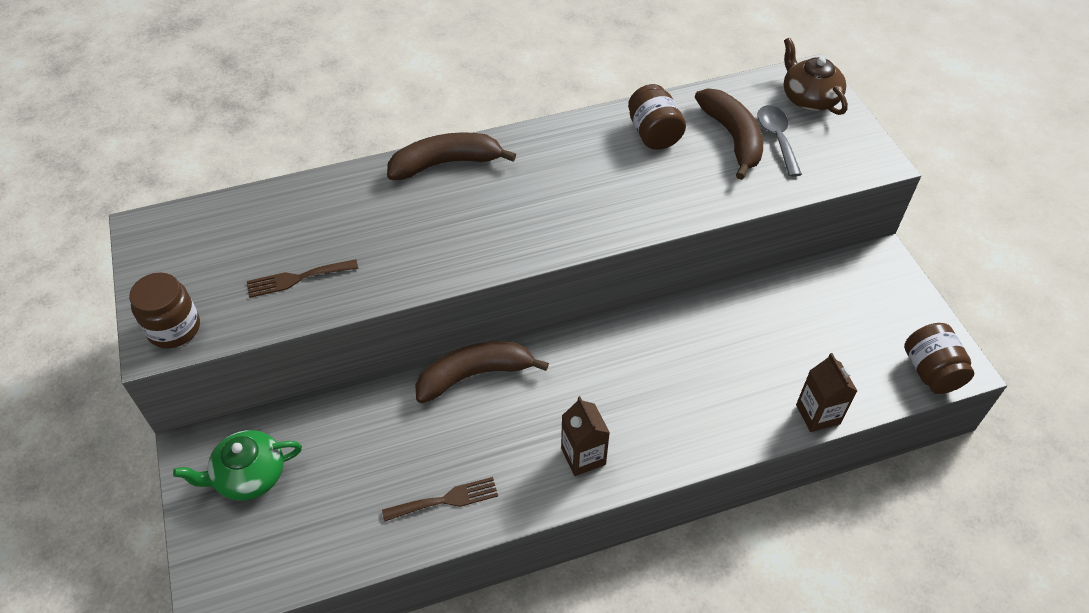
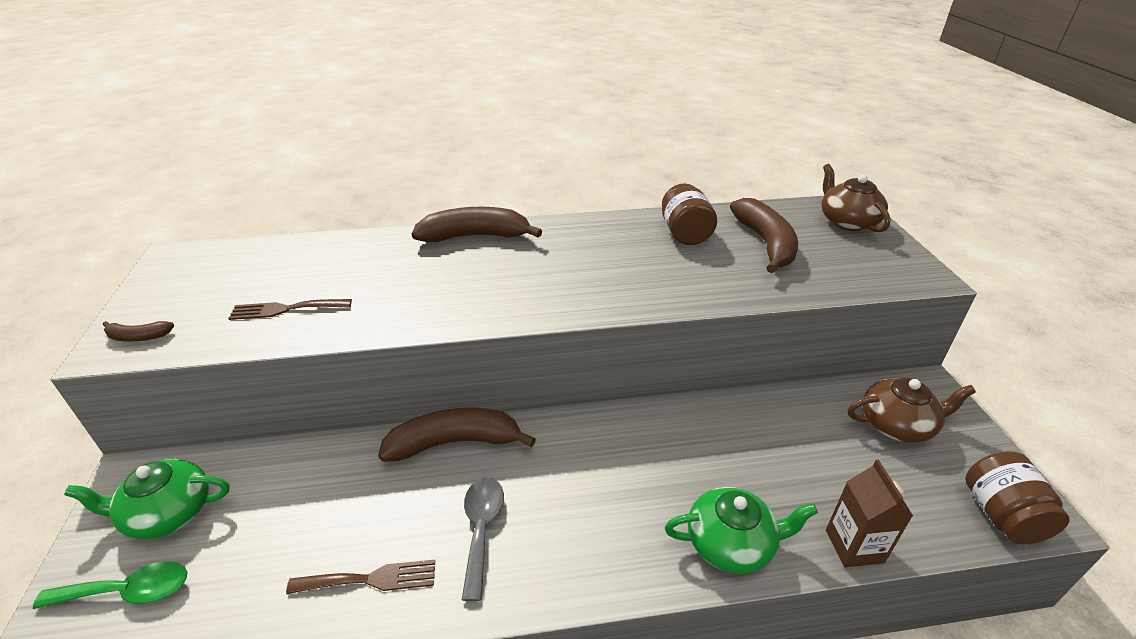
camera: 10 degrees right, 15 degrees down
brown jar [129,273,200,348] -> brown banana [103,321,174,341]
brown carton [561,396,610,476] -> none
grey spoon [757,105,802,177] -> grey spoon moved to [462,477,504,601]
none -> green spoon [33,561,188,609]
none -> green teapot [665,487,818,574]
none -> brown teapot [848,378,976,443]

